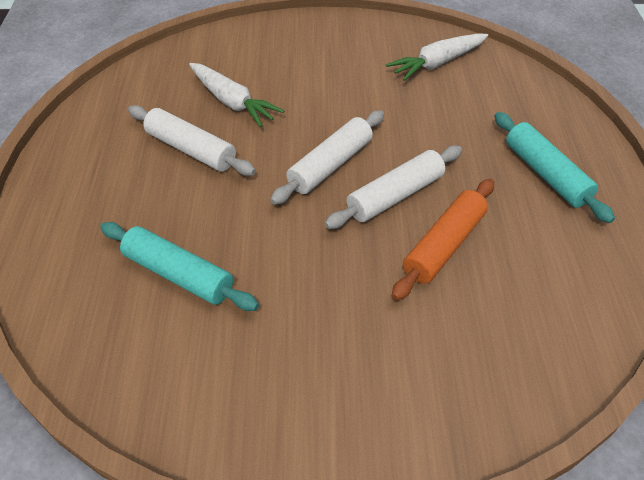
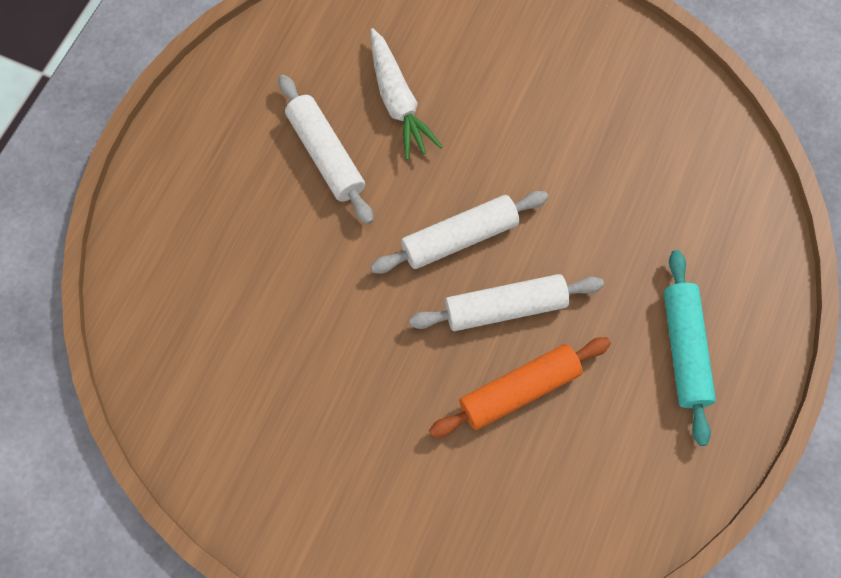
camera: 25 degrees right, 20 degrees up
turquoise rolling pin [100,222,259,311] -> none
white carrot [386,33,488,81] -> none

